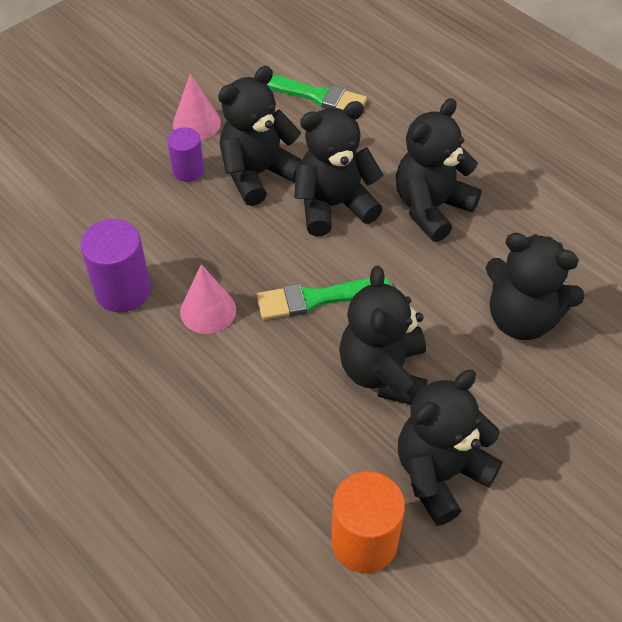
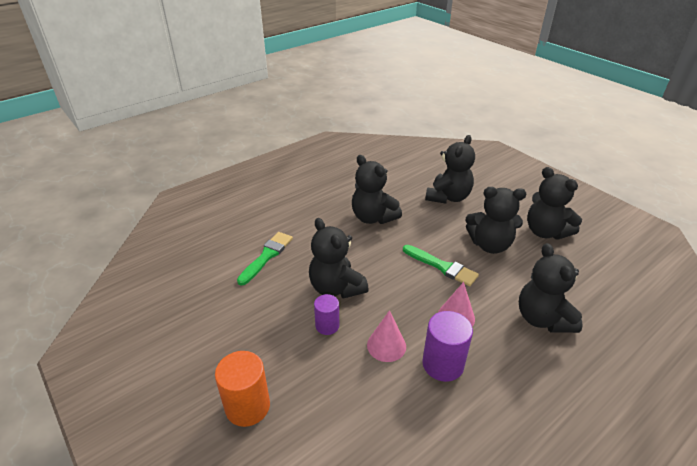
camera: 85 degrees left, 15 degrees down
pink cone [173,73,221,140] -> pink cone moved to [367,310,406,362]
green brush [257,278,392,320] -> green brush turned 45 degrees counterclockwise [403,245,479,286]
black teddy bear [294,101,383,236] -> black teddy bear moved to [519,243,583,333]
orange cylinder [331,471,405,573] -> orange cylinder moved to [215,351,270,427]

